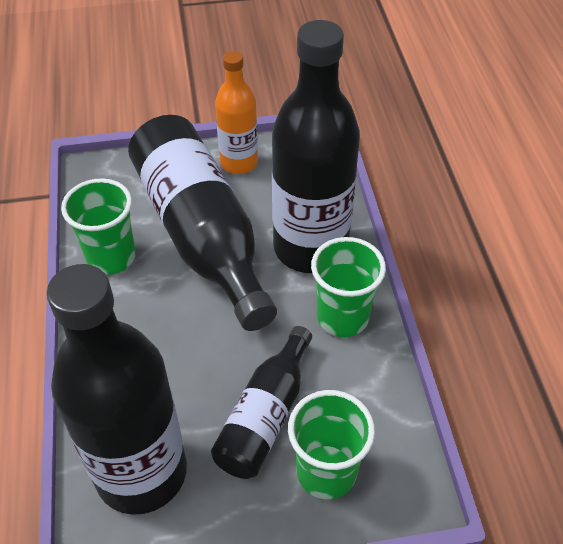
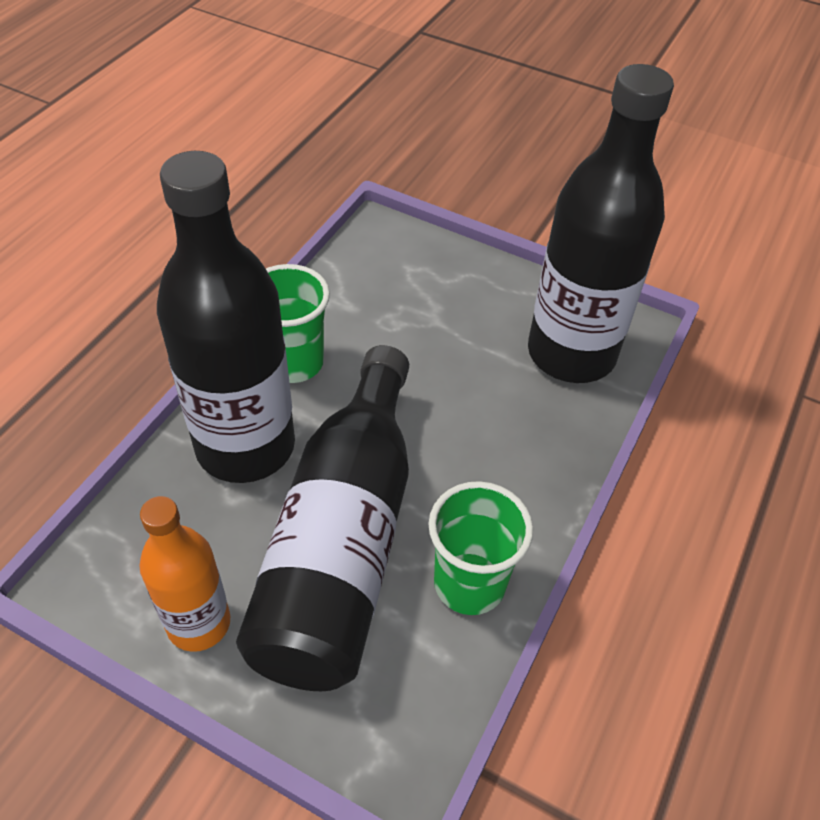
camera: 145 degrees left, 0 degrees up
black bottle [211,326,312,479] -> none
green cup [288,390,375,499] -> none

